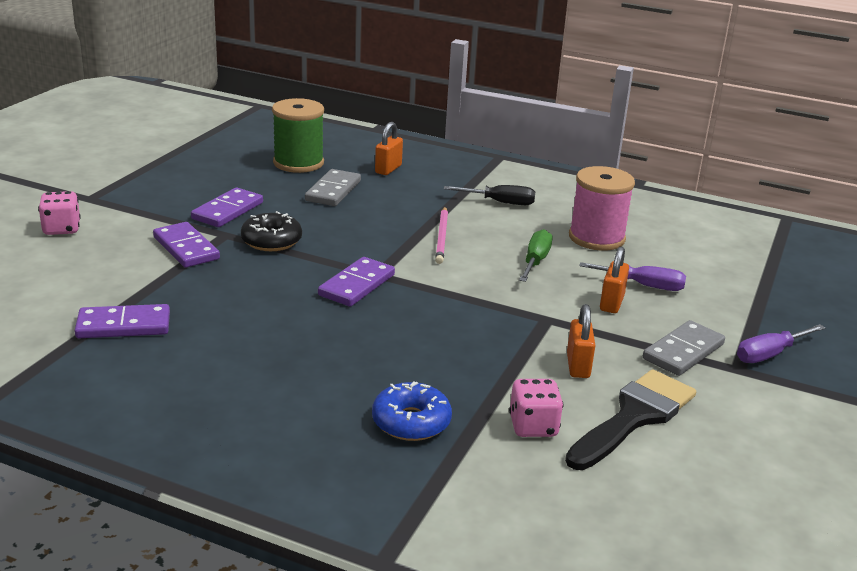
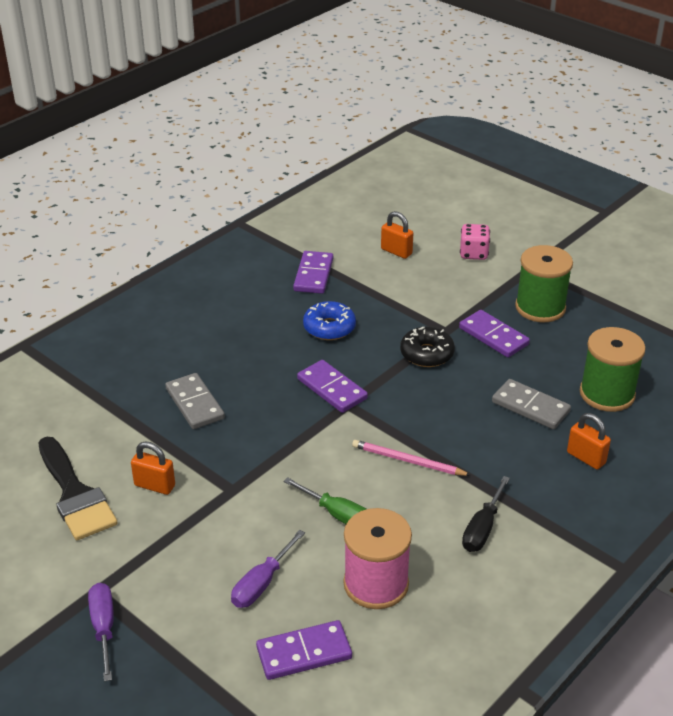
camera: 110 degrees right, 10 degrees up
purple domino [153,222,220,268] -> purple domino moved to [256,620,352,680]
blue donut [372,381,452,441] -> blue donut moved to [303,301,356,340]
pink dice [509,379,564,437] -> none
orange padlock [600,246,629,313] -> orange padlock moved to [381,211,413,259]
grey domino [643,320,725,376] -> grey domino moved to [165,373,225,429]
none -> green spool [515,245,573,322]

